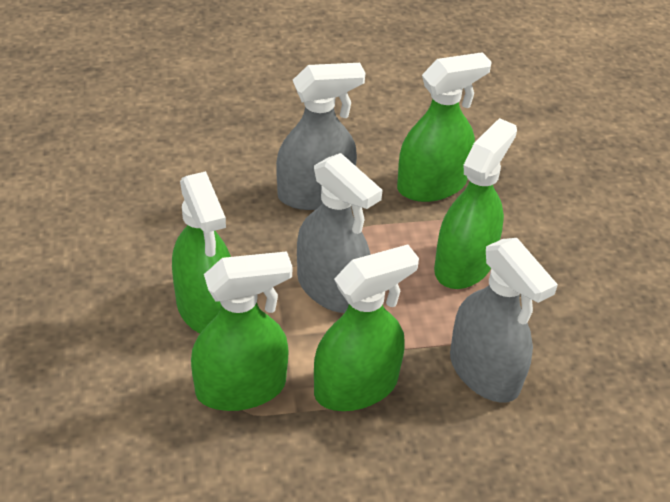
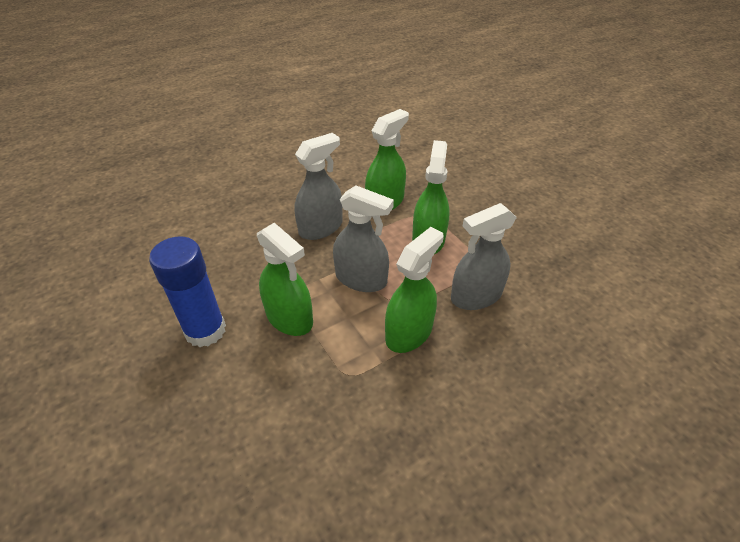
camera: 20 degrees left, 0 degrees up
green spray bottle [191,251,293,411] -> none
grey spray bottle [450,238,558,403] -> grey spray bottle turned 120 degrees clockwise [451,203,517,310]
none -> blue glue stick [149,237,226,347]

